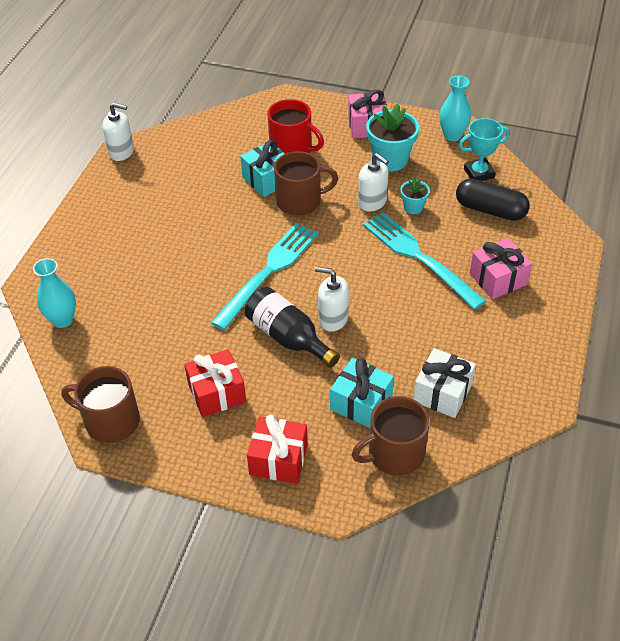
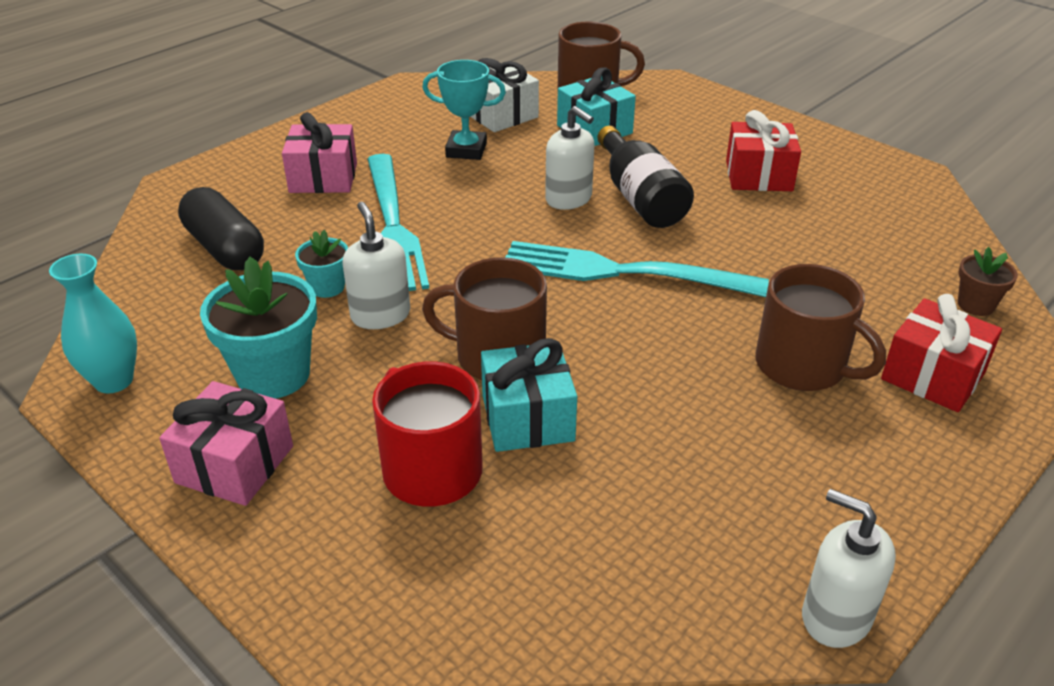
camera: 155 degrees left, 10 degrees down
turquoise vase [33,258,76,328] -> brown flower pot [958,247,1018,316]
brown mug [61,366,140,443] -> brown mug moved to [756,264,886,391]
turquoise fork [211,223,318,330] -> turquoise fork turned 45 degrees clockwise [505,241,769,297]
red gift [247,415,308,484] -> red gift moved to [881,294,1002,412]
turquoise trophy [459,118,510,181] -> turquoise trophy moved to [422,60,506,160]

